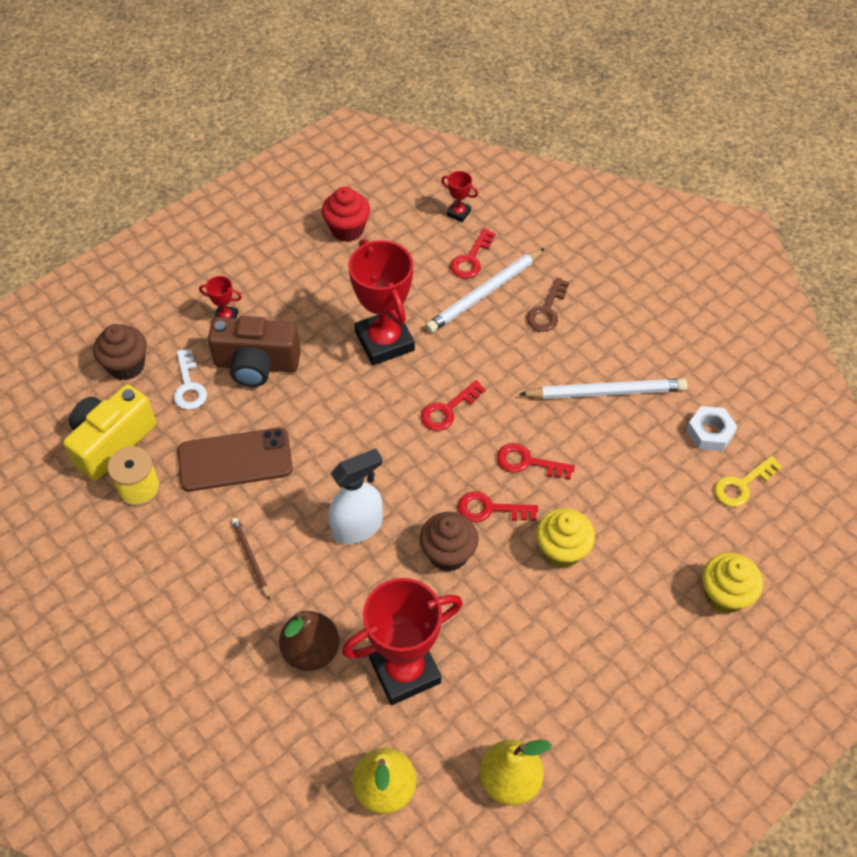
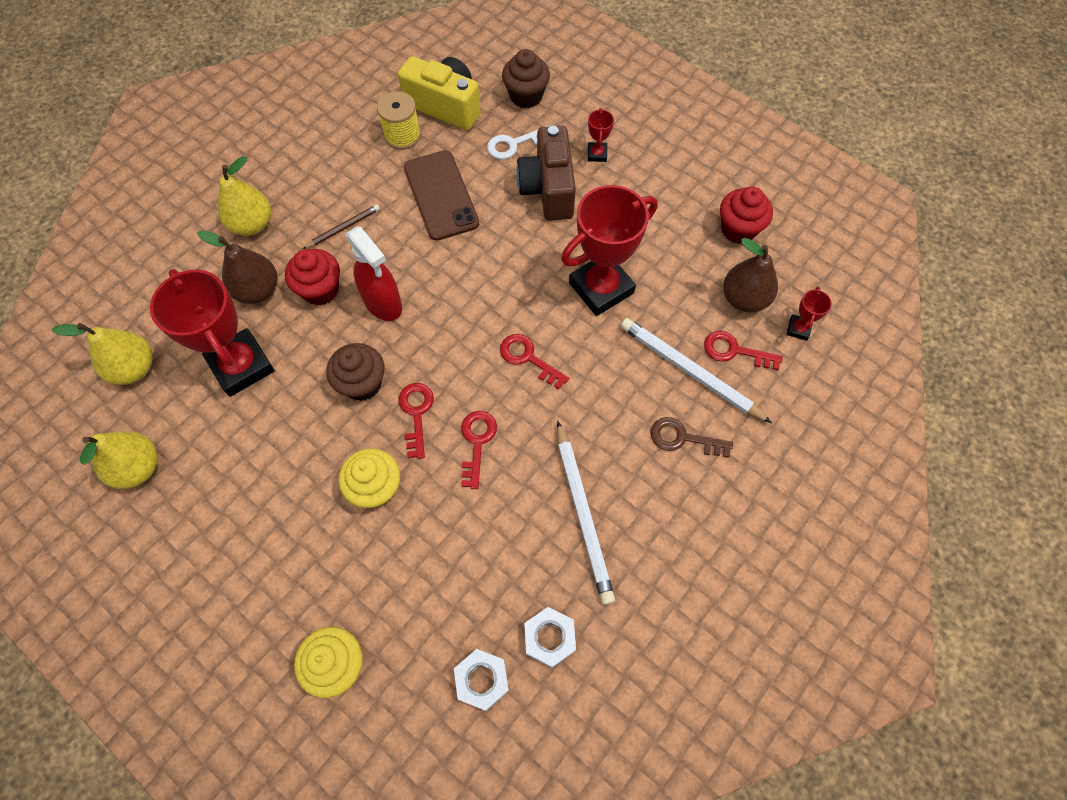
camera: 80 degrees right, 10 degrees up
white spray bottle [328,448,383,544] -> red spray bottle [346,226,402,321]
yellow key [715,456,782,507] -> white nut [454,649,509,711]
none -> yellow pear [218,156,271,236]
none -> red cupcake [285,249,340,305]
none -> brown pear [723,238,778,313]

